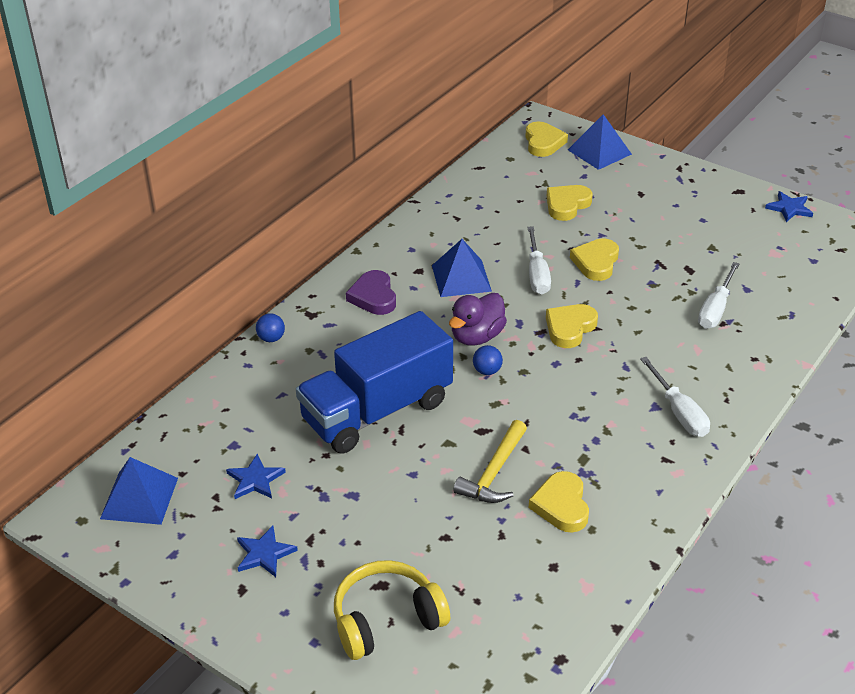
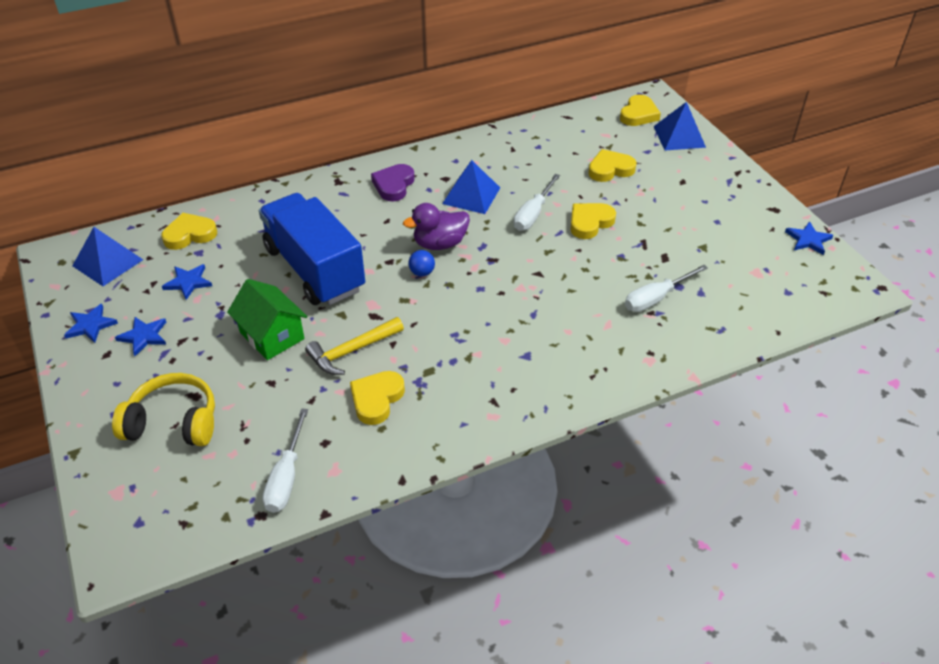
camera: 30 degrees right, 5 degrees up
blue ball [256,313,285,342] -> none
blue truck [296,311,453,453] -> blue truck turned 60 degrees clockwise [259,193,365,305]
yellow heart [546,304,598,348] -> yellow heart moved to [161,213,217,250]
white screwdriver [640,357,710,437] -> white screwdriver moved to [262,408,308,513]
none -> blue star [64,304,118,343]
none -> green house [227,279,308,360]

